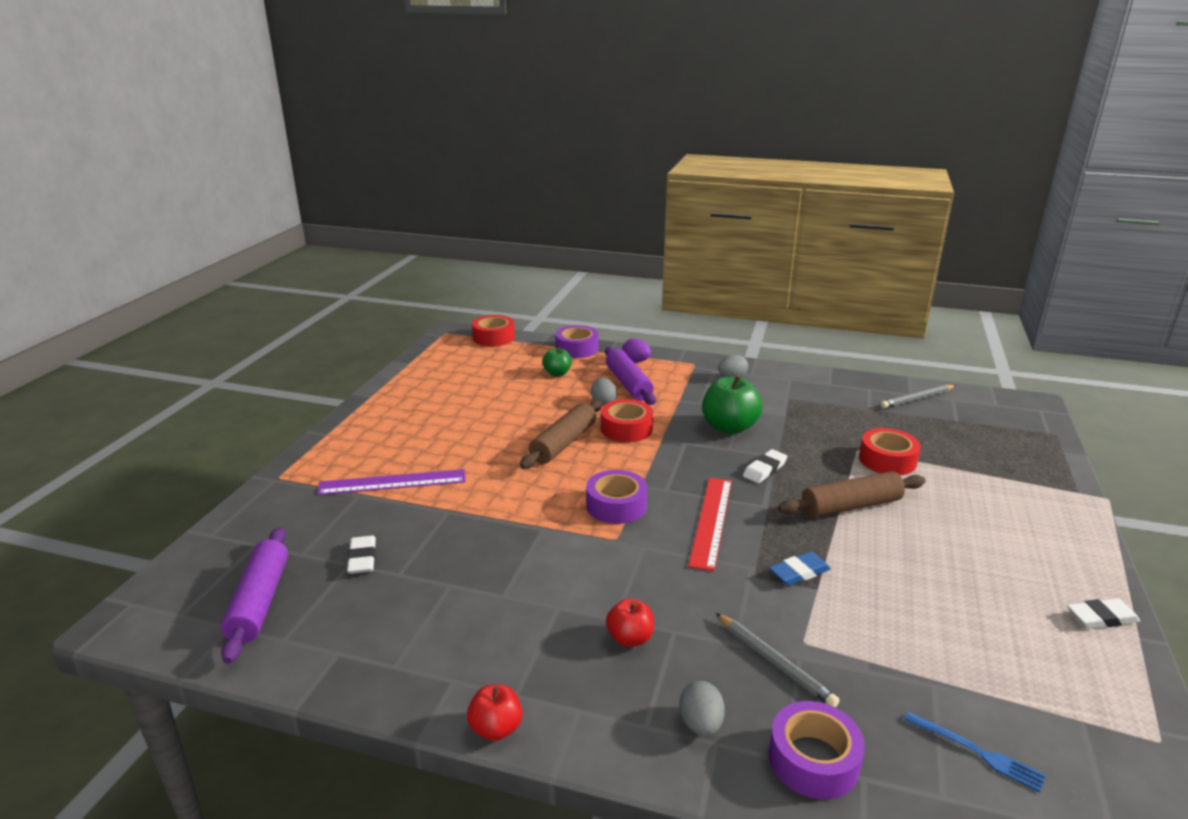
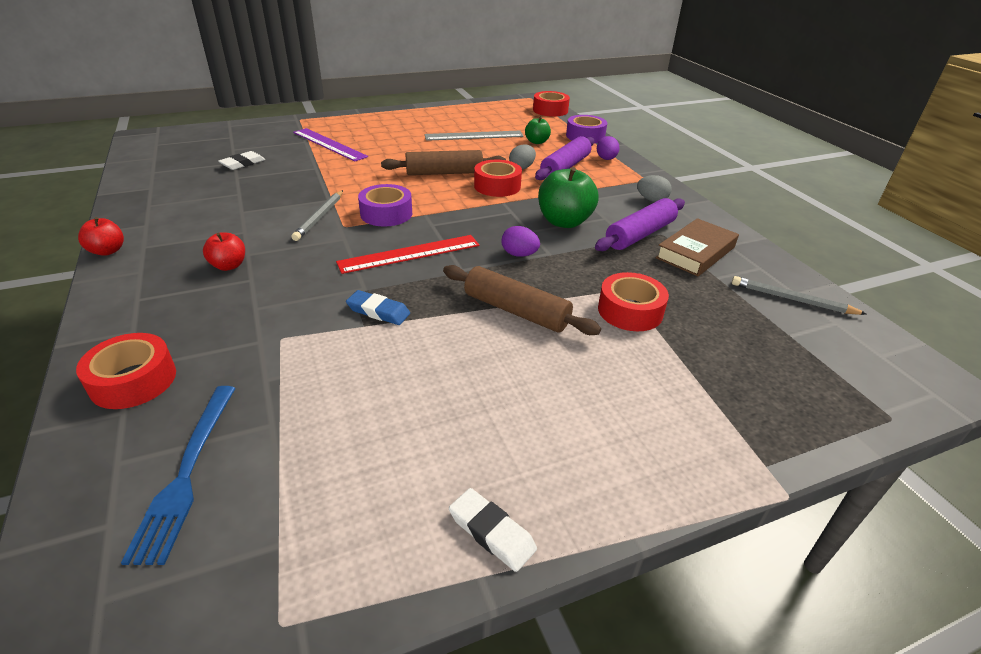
camera: 50 degrees right, 10 degrees up
purple rolling pin [221,527,288,664] -> purple rolling pin moved to [595,198,685,251]
grey egg [679,681,725,736] -> none
grey pencil [716,613,840,707] -> grey pencil moved to [291,190,343,241]
white eraser [743,449,787,483] -> purple egg [501,226,540,257]
purple tape [769,701,865,799] -> red tape [76,333,176,409]
blue fork [904,712,1046,792] -> blue fork [121,386,236,565], size x1.56
none -> grey ruler [424,131,524,141]
none -> brown book [656,218,739,276]

